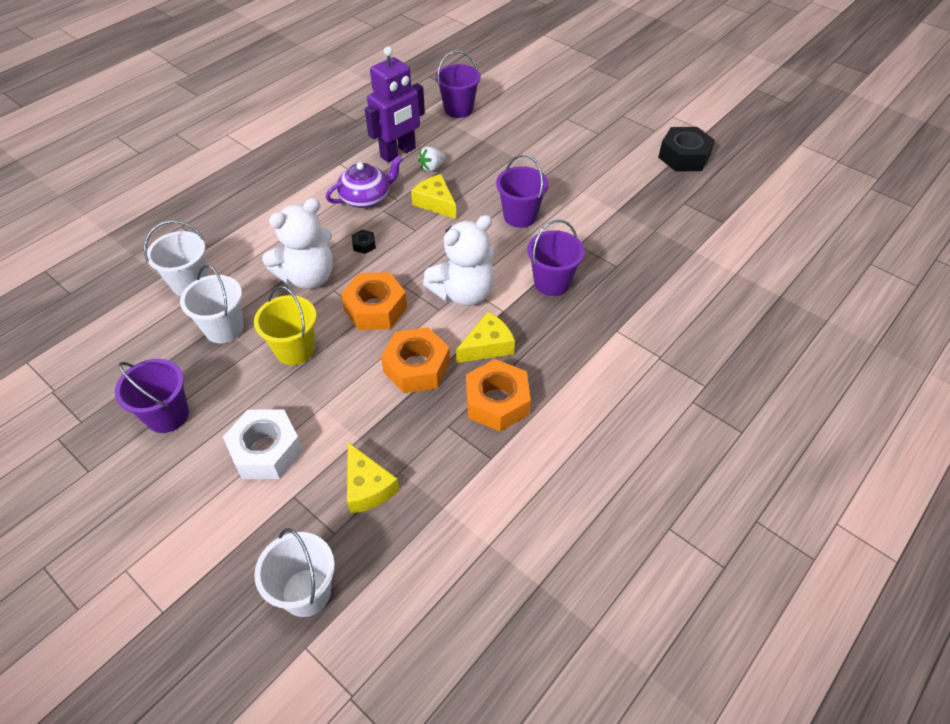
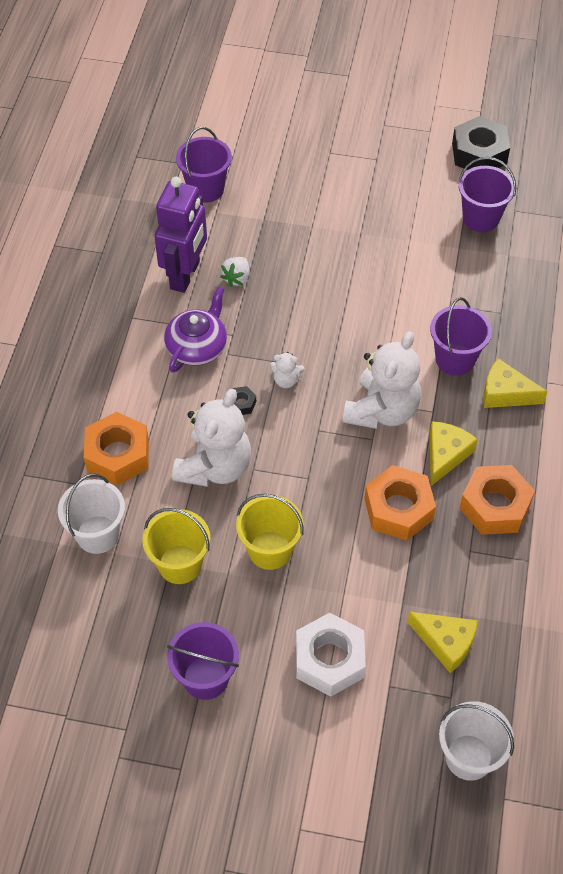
camera: 30 degrees left, 5 degrees up
white bucket [180,265,244,343] -> yellow bucket [142,508,211,584]
orange nut [341,272,407,330] -> orange nut moved to [84,412,149,485]
yellow cheese [411,174,456,219] -> yellow cheese moved to [483,358,548,408]
purple bucket [496,154,549,228] -> purple bucket moved to [459,157,516,232]
none -> white teddy bear [270,352,305,388]

